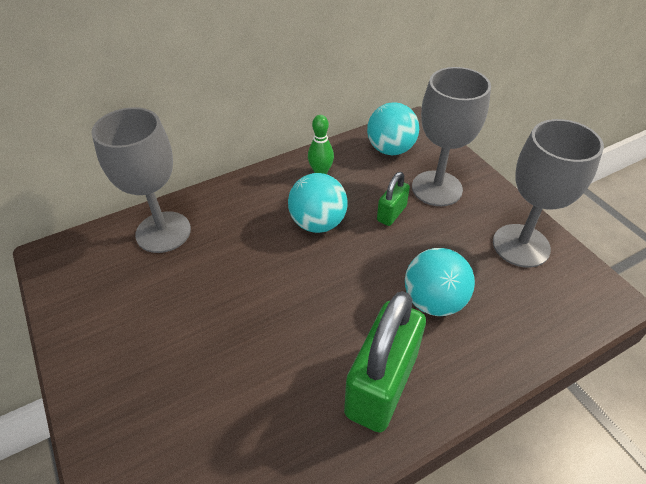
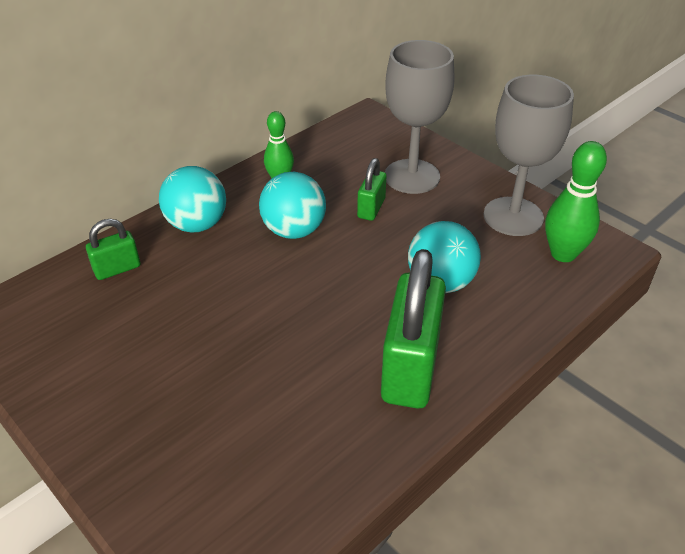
camera: 15 degrees left, 5 degrees down
grey goblet [91,107,191,253] -> green padlock [86,219,140,280]
turquoise ball [367,102,419,155] -> turquoise ball moved to [159,166,226,232]
none -> green bowling pin [545,141,607,262]

